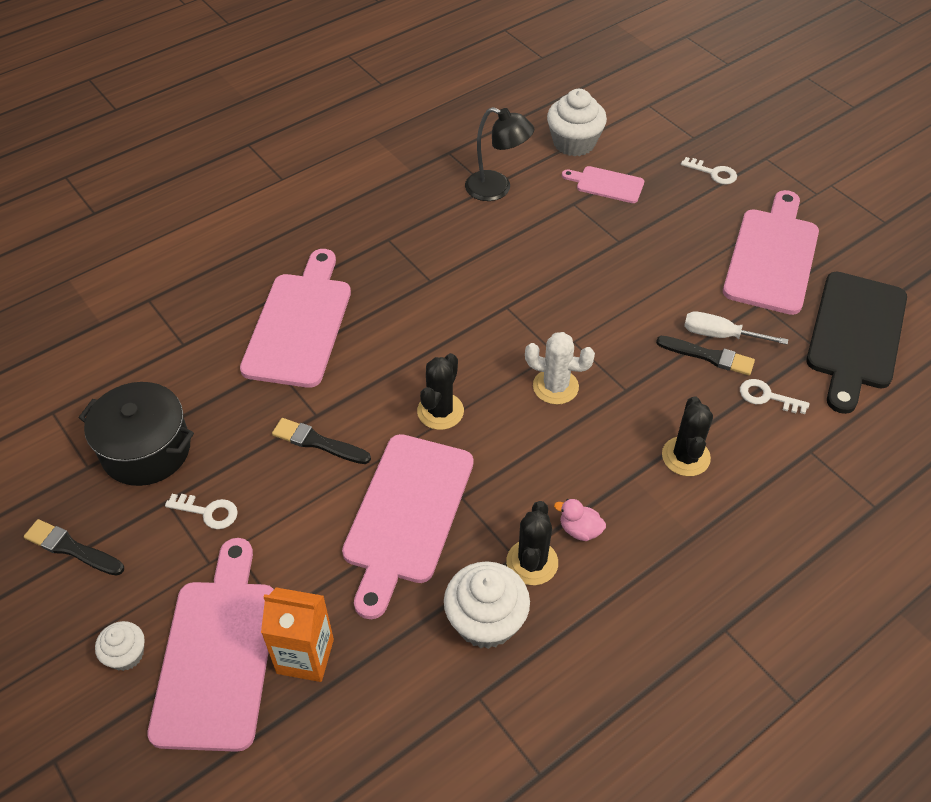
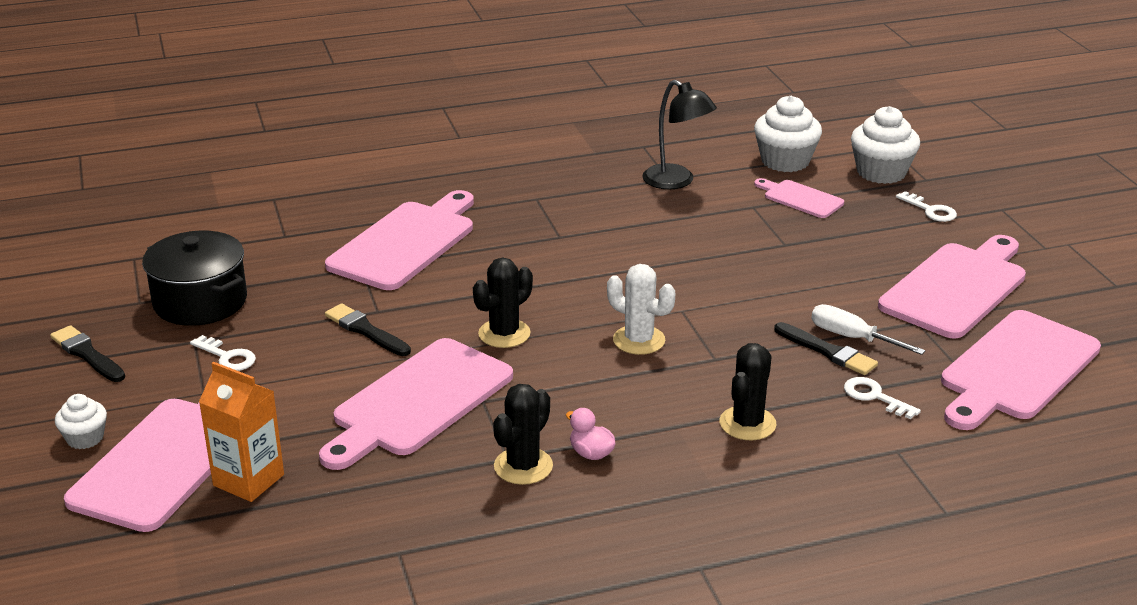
camera: 20 degrees right, 20 degrees down
white cupcake [444,561,530,649] -> white cupcake moved to [851,106,920,184]
black cutting board [806,272,907,414] -> pink cutting board [941,310,1101,430]

